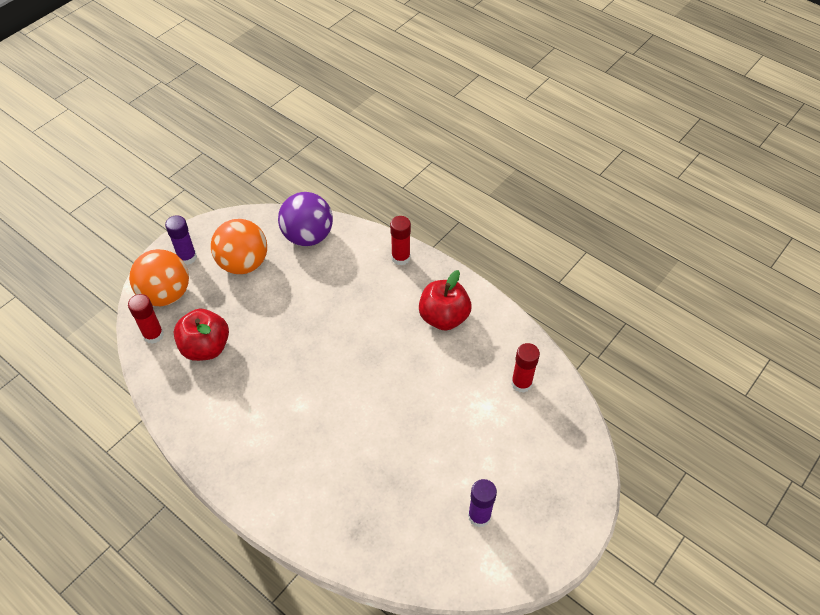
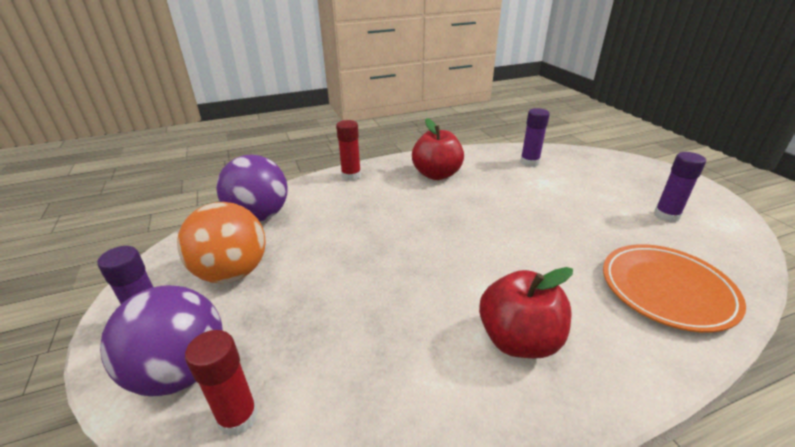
camera: 60 degrees left, 20 degrees down
orange ball [129,249,189,306] -> purple ball [100,285,223,397]
red apple [174,309,229,361] -> red apple moved to [479,267,573,358]
red glue stick [511,343,540,393] -> purple glue stick [520,108,550,167]
none -> orange plate [603,244,746,333]

